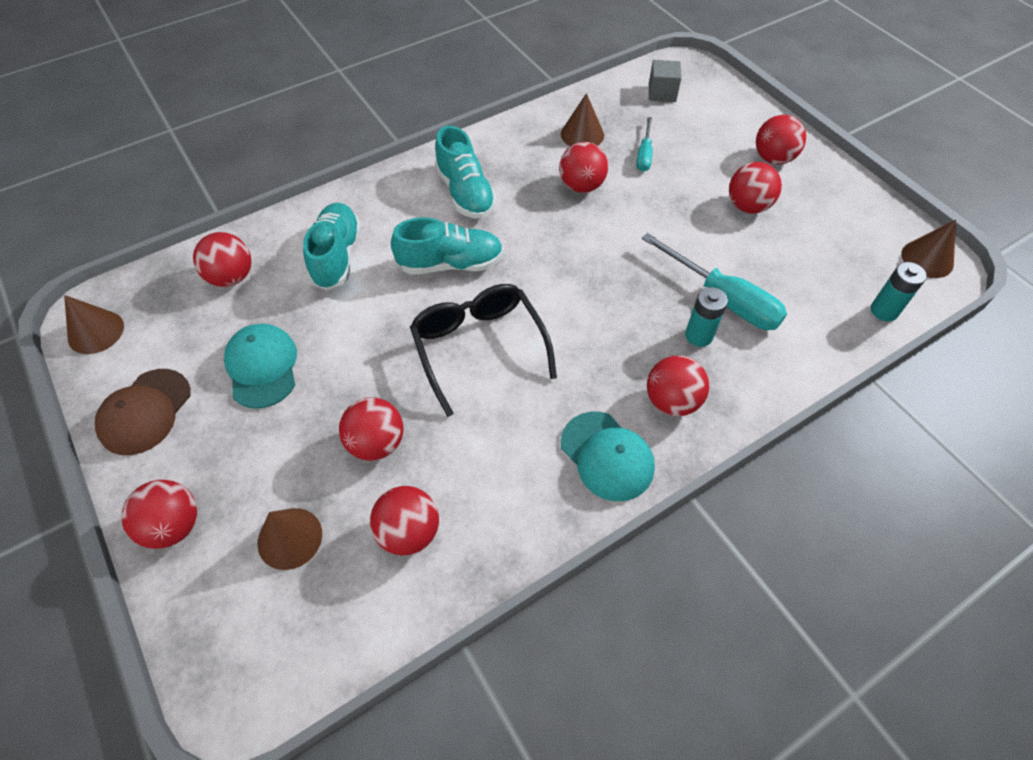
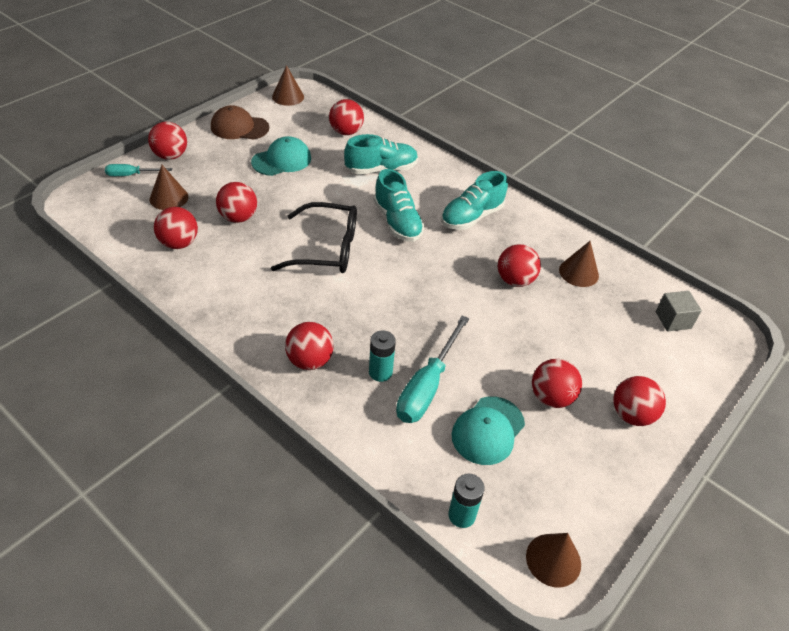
camera: 70 degrees right, 10 degrees down
black glasses [410,284,557,417] -> black glasses turned 45 degrees clockwise [271,202,357,273]
turquoise cap [561,412,655,501] -> turquoise cap moved to [452,396,525,465]
turquoise screwdriver [636,117,653,172] -> turquoise screwdriver moved to [105,164,172,176]

